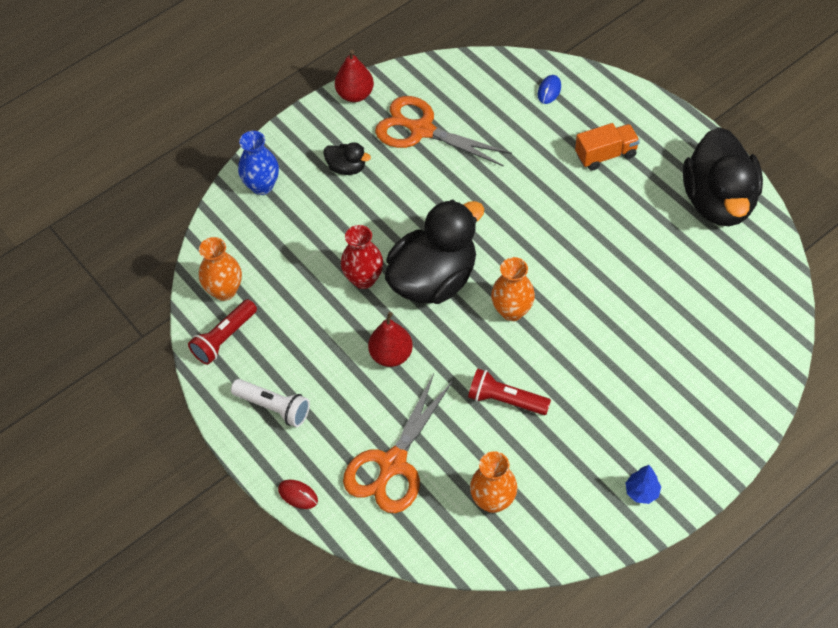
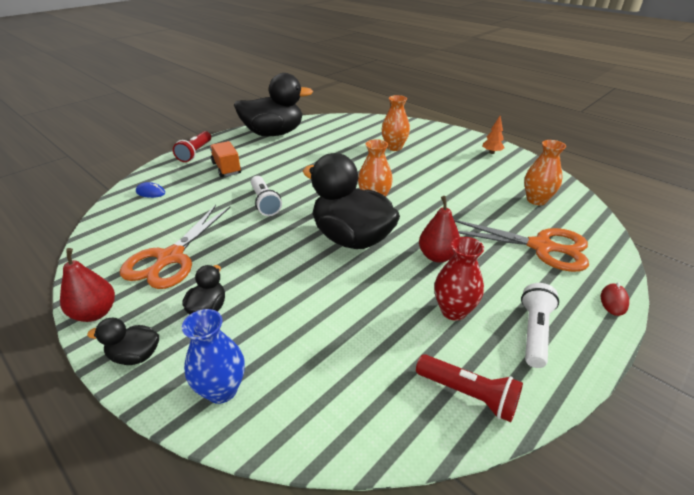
camera: 100 degrees left, 20 degrees down
orange vase [199,237,242,301] -> orange vase moved to [381,95,410,151]
red vase [341,225,383,289] -> red vase moved to [434,237,484,321]
red flashlight [468,369,551,415] -> red flashlight moved to [173,131,211,162]
blue tree [626,465,661,504] -> orange tree [482,116,505,154]
none -> black duck [87,318,159,365]
none -> white flashlight [251,176,282,216]

